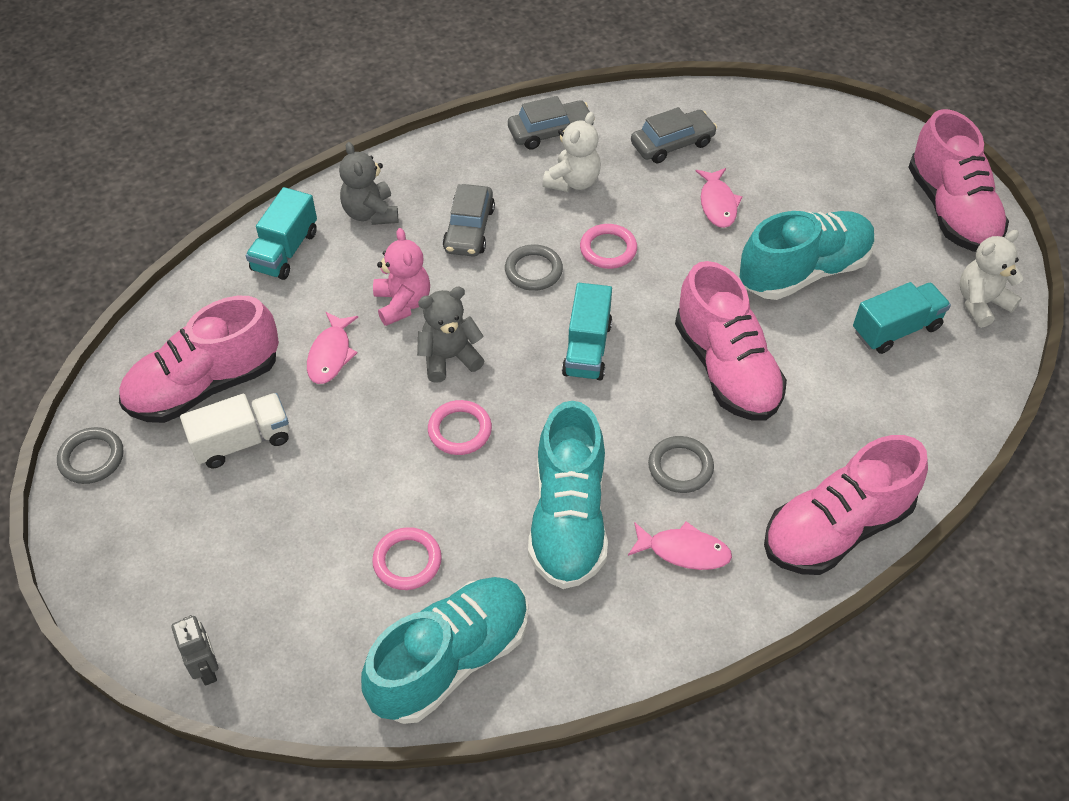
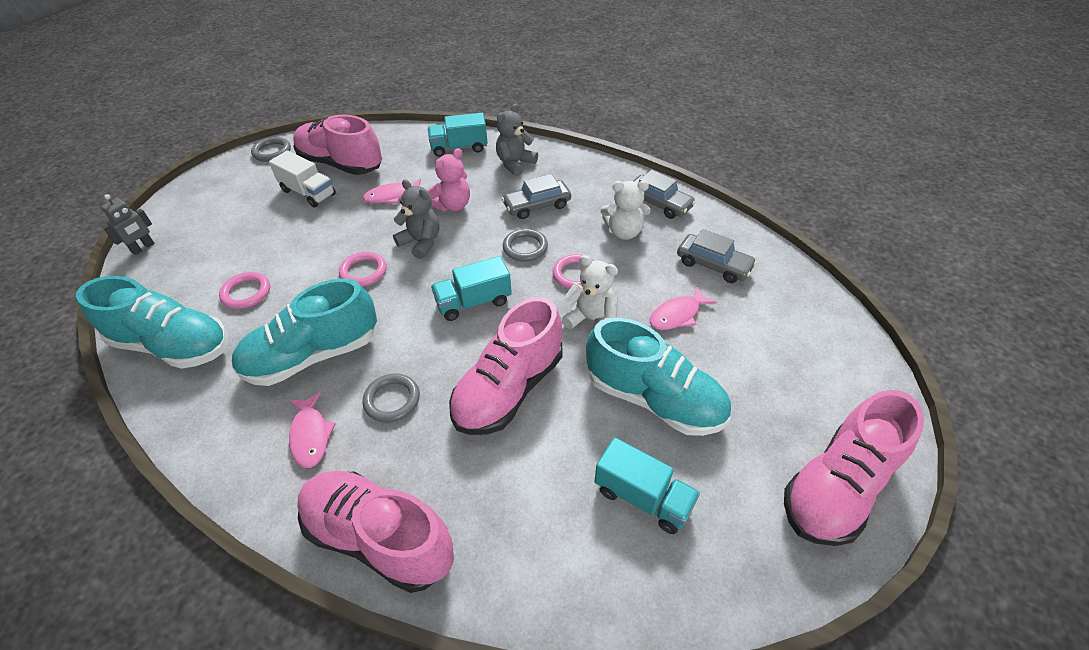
camera: 60 degrees right, 5 degrees down
white teddy bear [960,230,1024,328] -> white teddy bear moved to [562,255,618,330]

